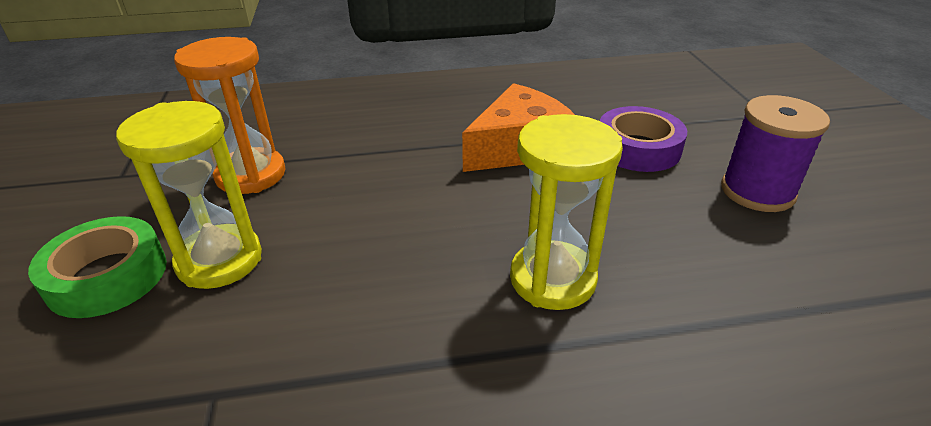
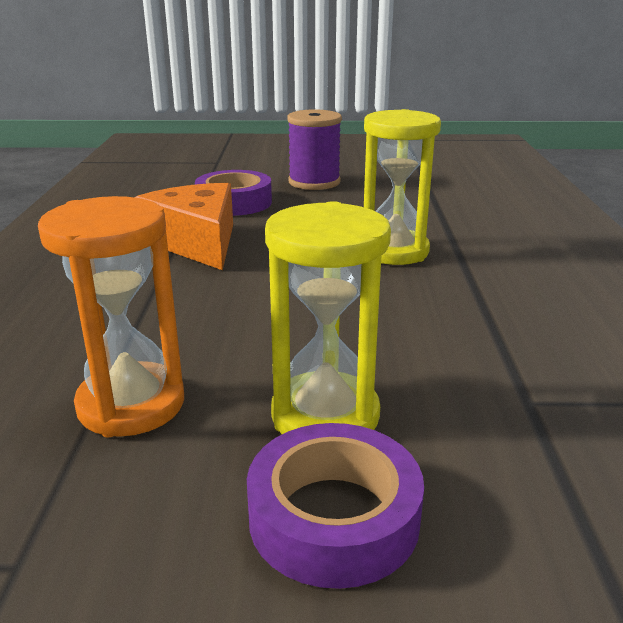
camera: 80 degrees left, 10 degrees down
green tape [28,216,167,318] -> purple tape [247,423,424,589]

